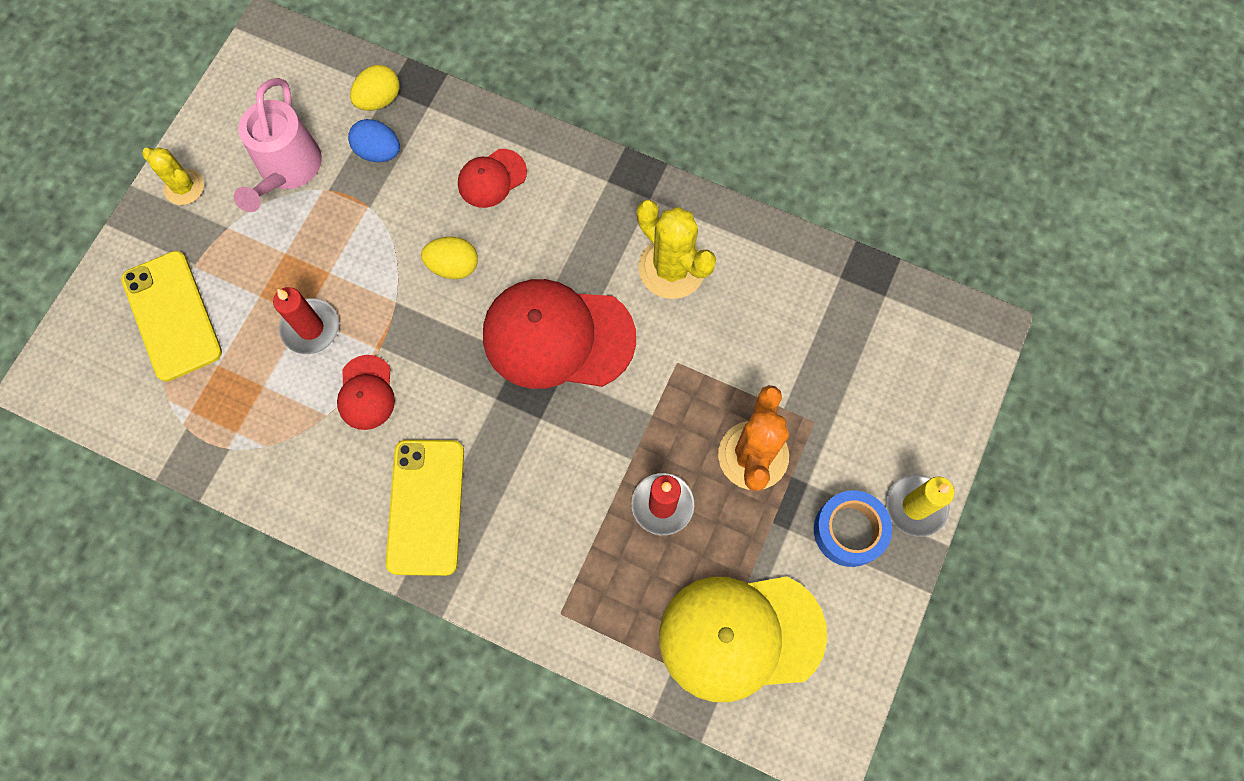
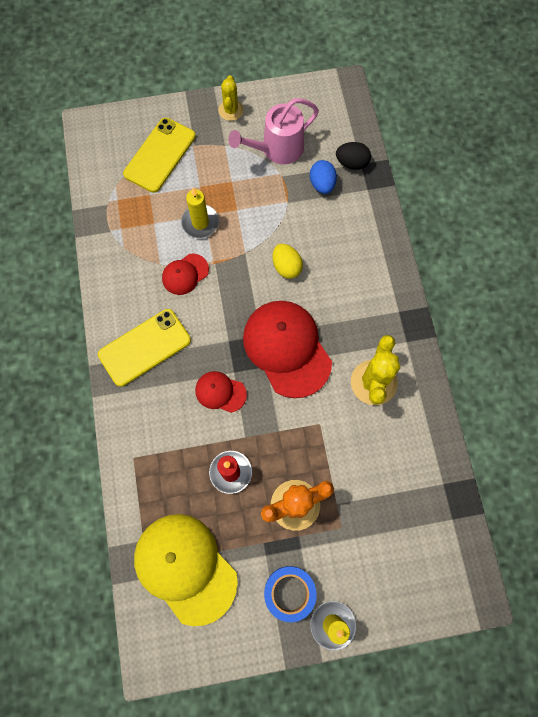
camera: 55 degrees right, 0 degrees up
red candle [273,287,339,354] -> yellow candle [181,187,219,238]
yellow egg [350,65,400,111] -> black egg [336,142,371,170]
red cap [458,149,527,208] -> red cap moved to [195,371,247,413]

